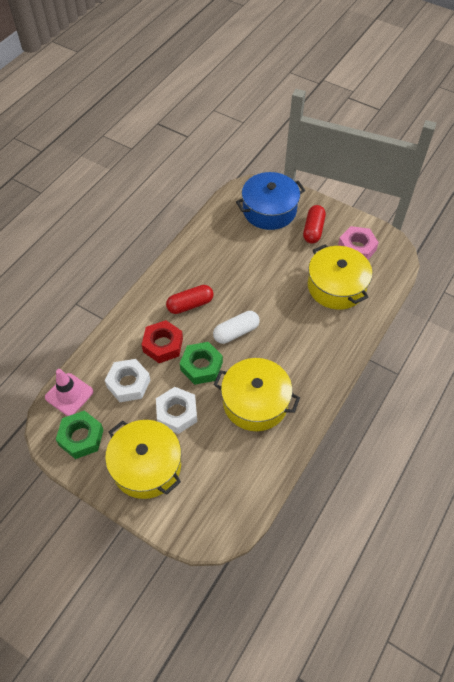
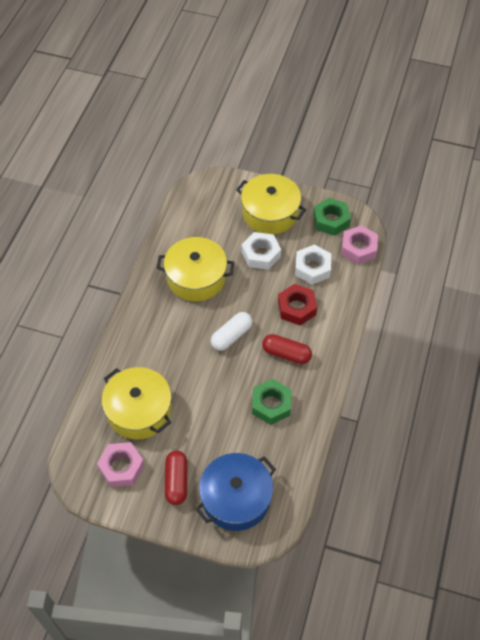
camera: 165 degrees right, 0 degrees up
pink traffic cone [45,369,94,416] -> pink nut [341,225,378,264]
red capsule [166,285,214,314] -> red capsule turned 60 degrees clockwise [262,334,312,364]
green nut [180,342,223,385] -> green nut moved to [252,379,291,425]

